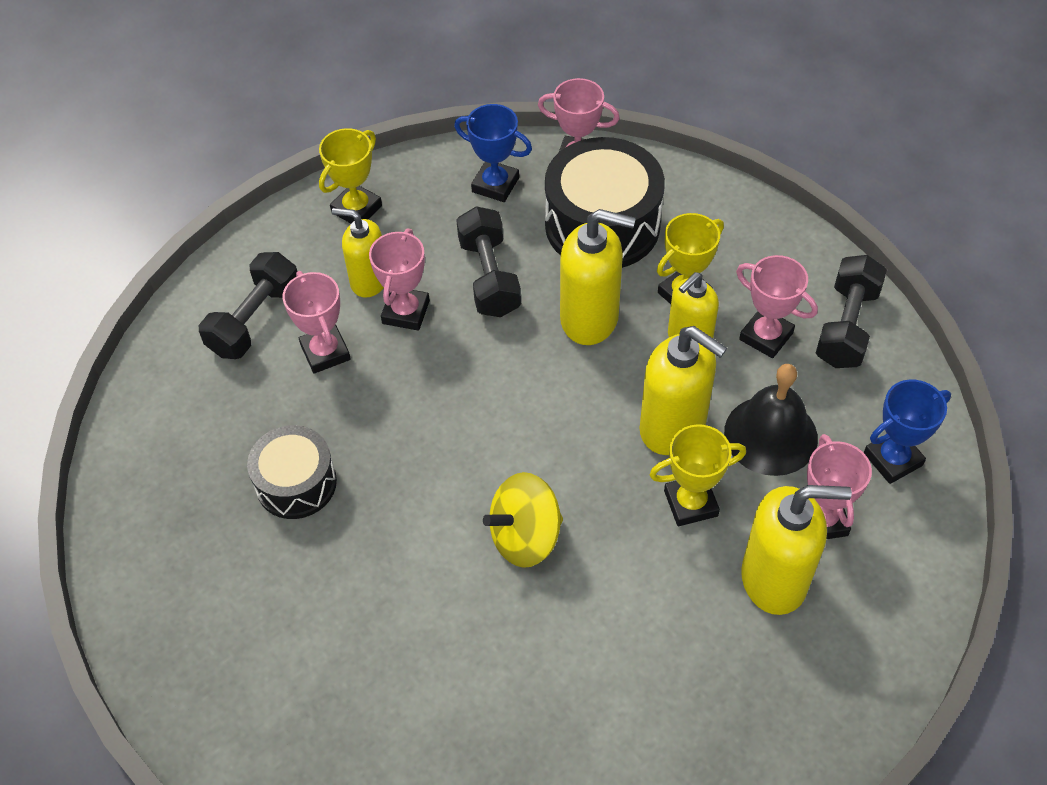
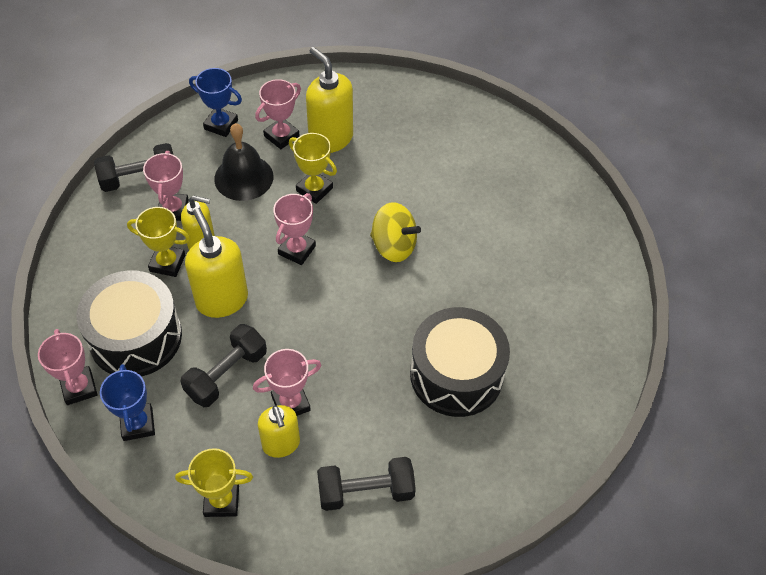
camera: 130 degrees left, 0 degrees up
black drum [247,425,337,519] -> black drum [410,307,510,417], size x1.62
pink trophy [283,271,351,374] -> pink trophy moved to [273,193,316,265]
yellow soap dispenser [640,326,727,455] -> none

